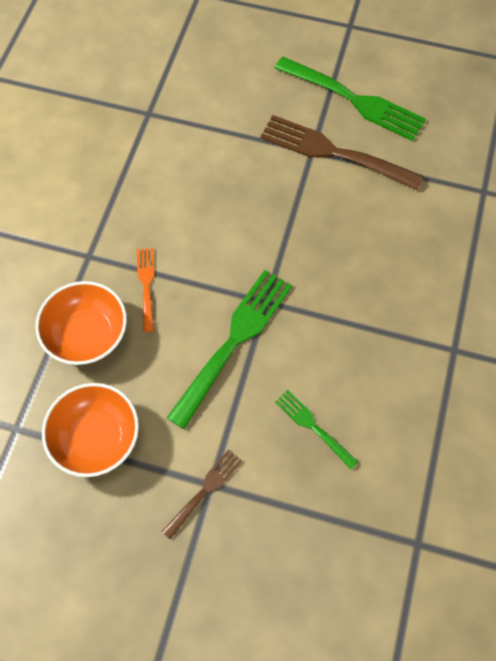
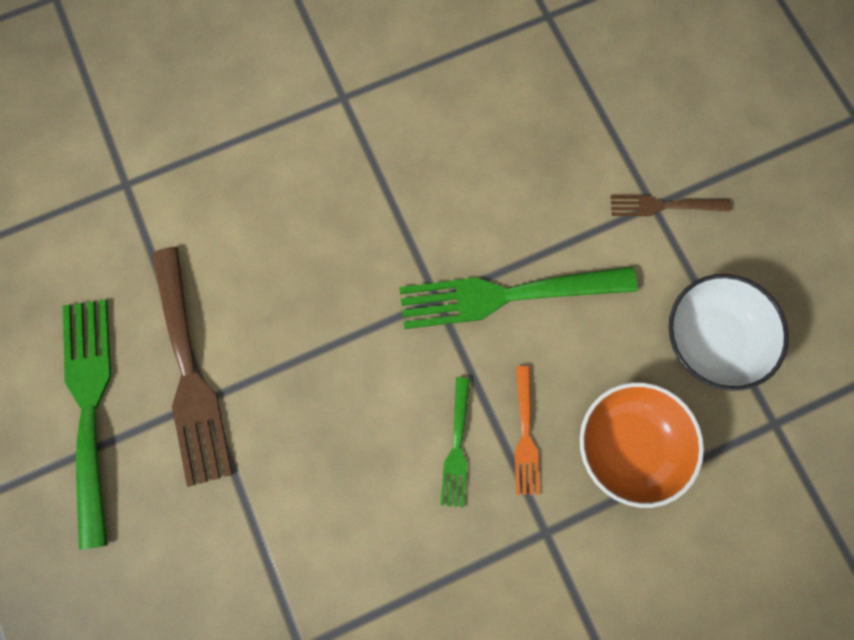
camera: 130 degrees left, 10 degrees up
orange bowl [42,383,139,477] -> white bowl [669,274,789,391]
orange fork [136,248,155,332] -> orange fork turned 45 degrees counterclockwise [515,366,540,495]
green fork [275,390,358,469] -> green fork moved to [440,377,470,508]

